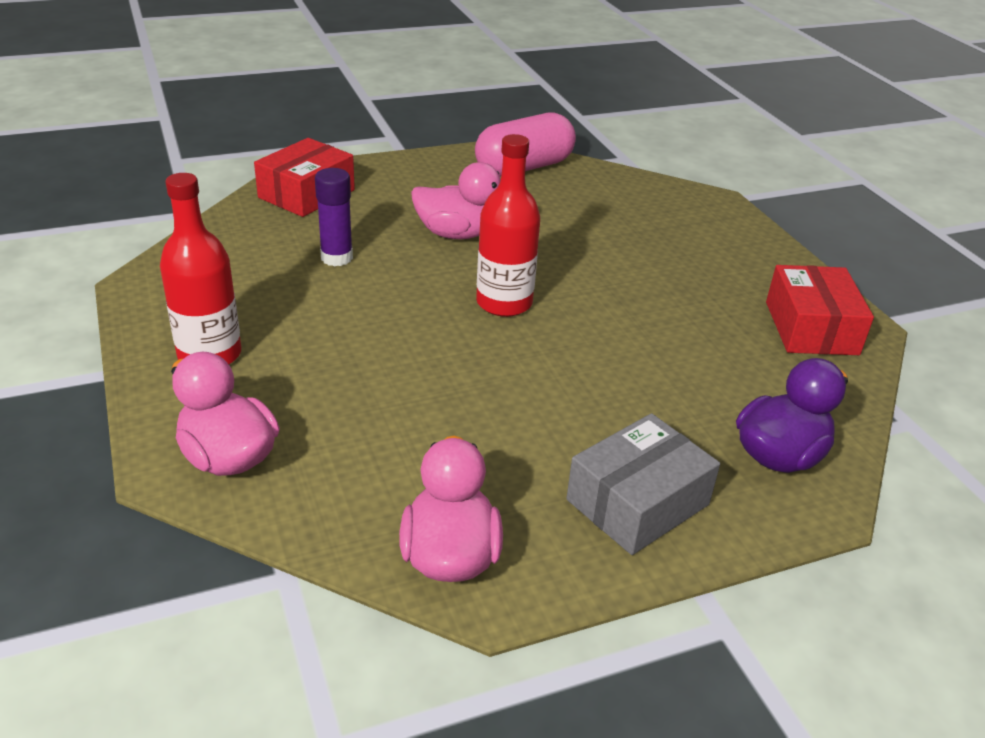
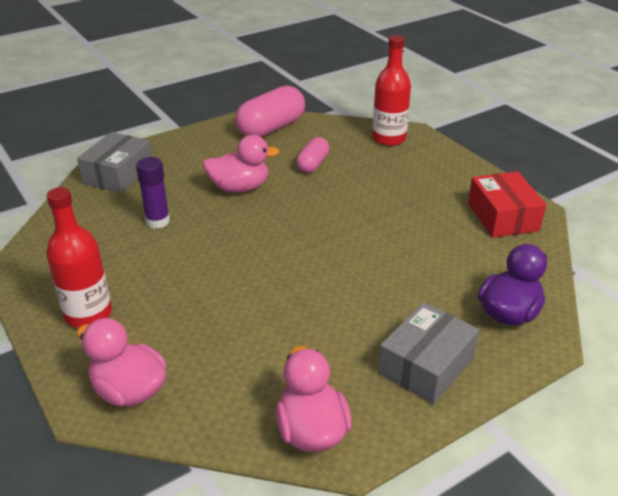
camera: 10 degrees left, 0 degrees up
red box [254,138,355,217] -> grey box [77,132,152,193]
red bottle [476,134,540,317] -> red bottle moved to [372,35,411,146]
none -> pink capsule [296,137,330,173]

